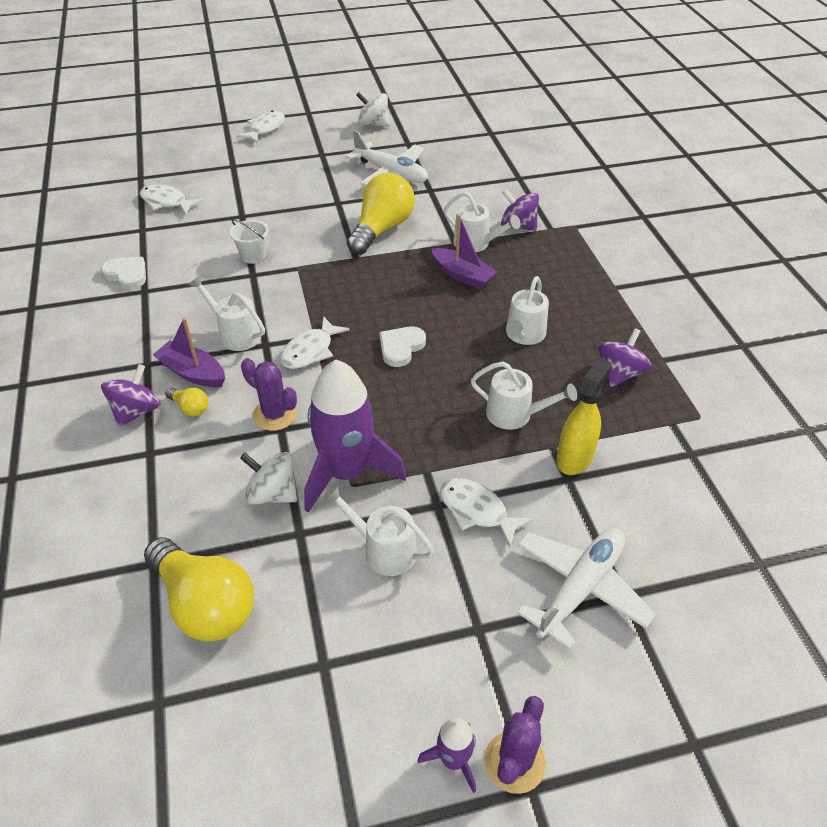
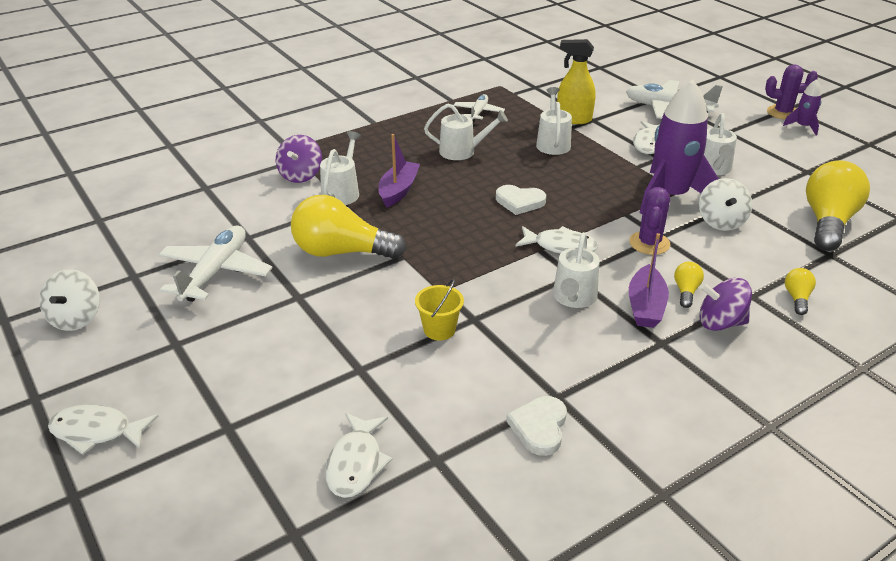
camera: 110 degrees left, 10 degrees down
white bucket [230,219,269,264] -> yellow bucket [415,279,464,341]
purple spinning top [598,328,652,387] -> white plane [454,94,505,122]
none -> yellow light bulb [785,268,816,315]

